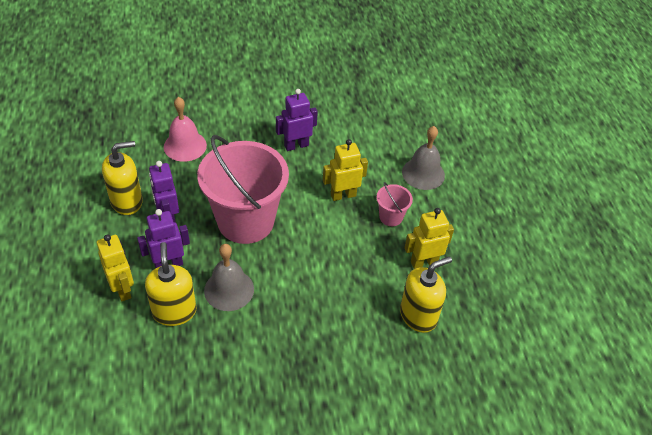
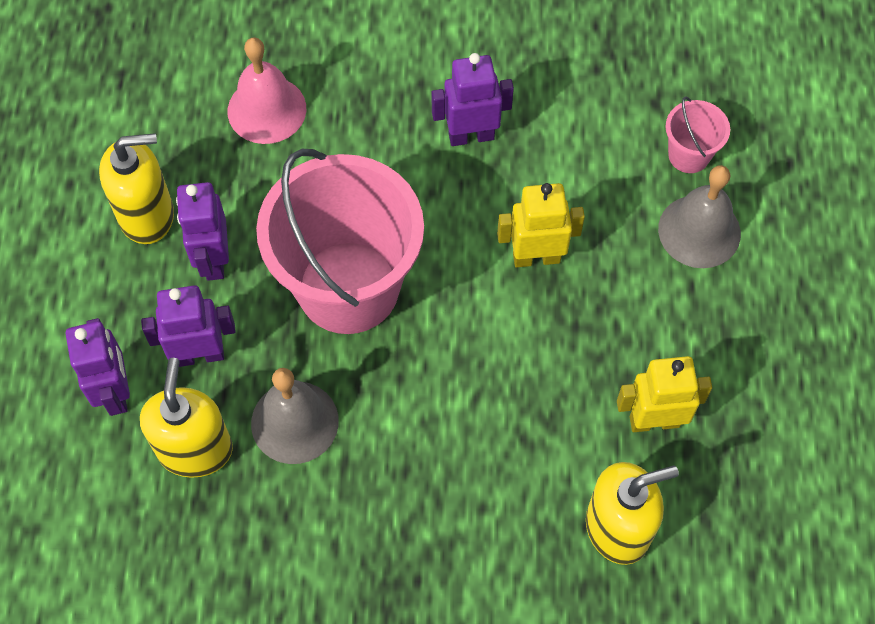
camera: 15 degrees right, 15 degrees up
yellow robot [97,234,134,302] -> purple robot [66,318,130,416]
pink bucket [376,182,413,226] -> pink bucket moved to [665,96,730,173]

